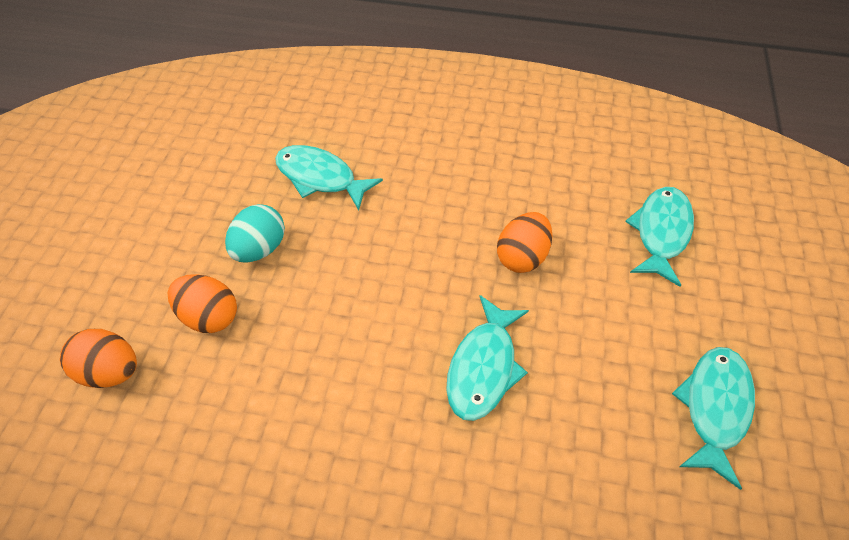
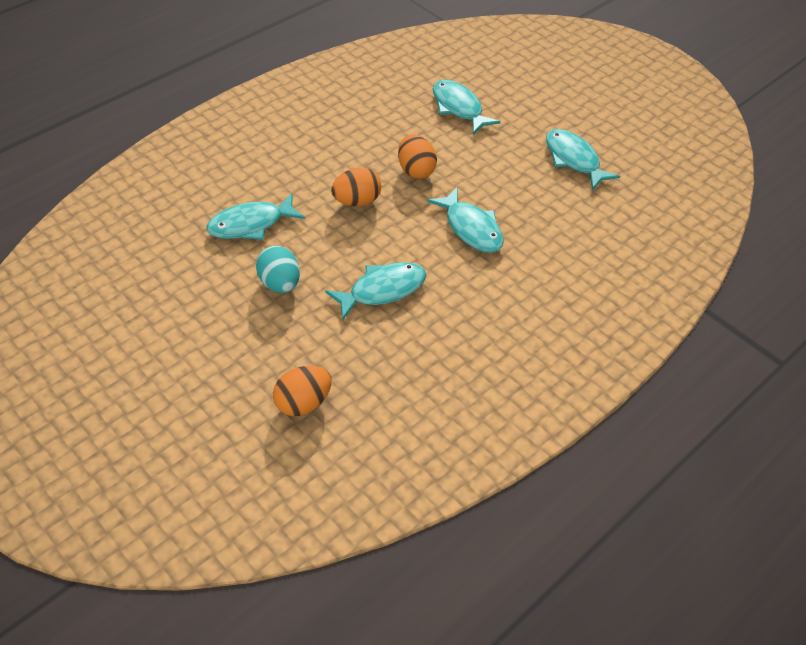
camera: 55 degrees left, 5 degrees down
orange egg [168,274,237,333] -> orange egg moved to [331,167,381,206]
none -> turquoise fish [325,262,426,320]

